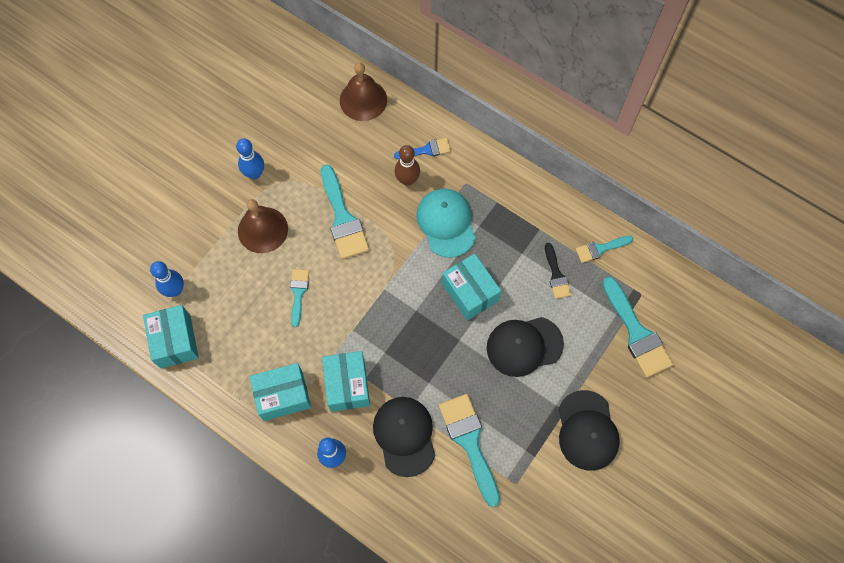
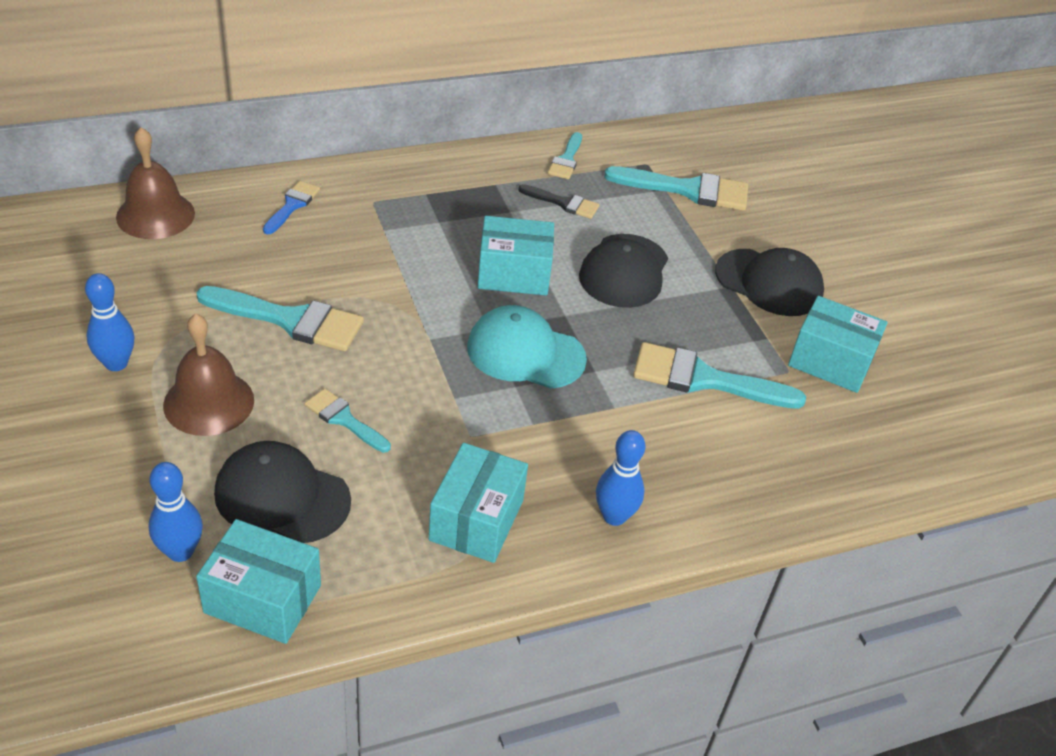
camera: 60 degrees left, 25 degrees down
turquoise box [322,351,370,412] -> turquoise box moved to [788,296,888,393]
black cap [373,397,436,477] -> black cap moved to [214,441,351,543]
brown bowling pin [395,145,420,186] -> none
turquoise cap [416,188,476,258] -> turquoise cap moved to [467,305,587,389]

